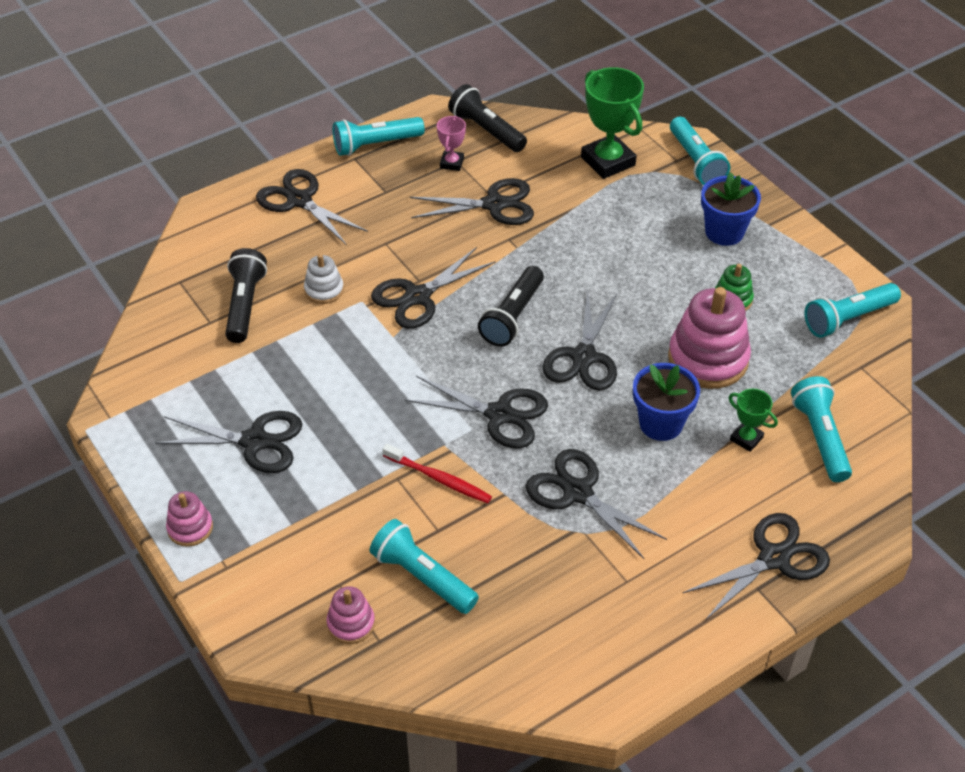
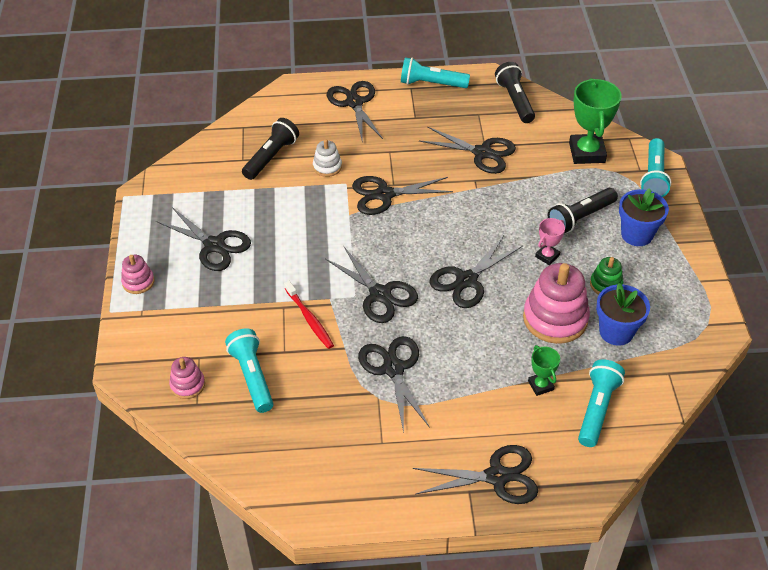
camera: 30 degrees right, 0 degrees up
pink trophy [437,116,466,171] -> pink trophy moved to [535,218,565,265]
black flashlight [478,266,544,347] -> black flashlight moved to [548,188,618,233]
blue flower pot [633,363,700,441] -> blue flower pot moved to [596,283,650,346]
turquoise flashlight [804,283,901,338] -> none

